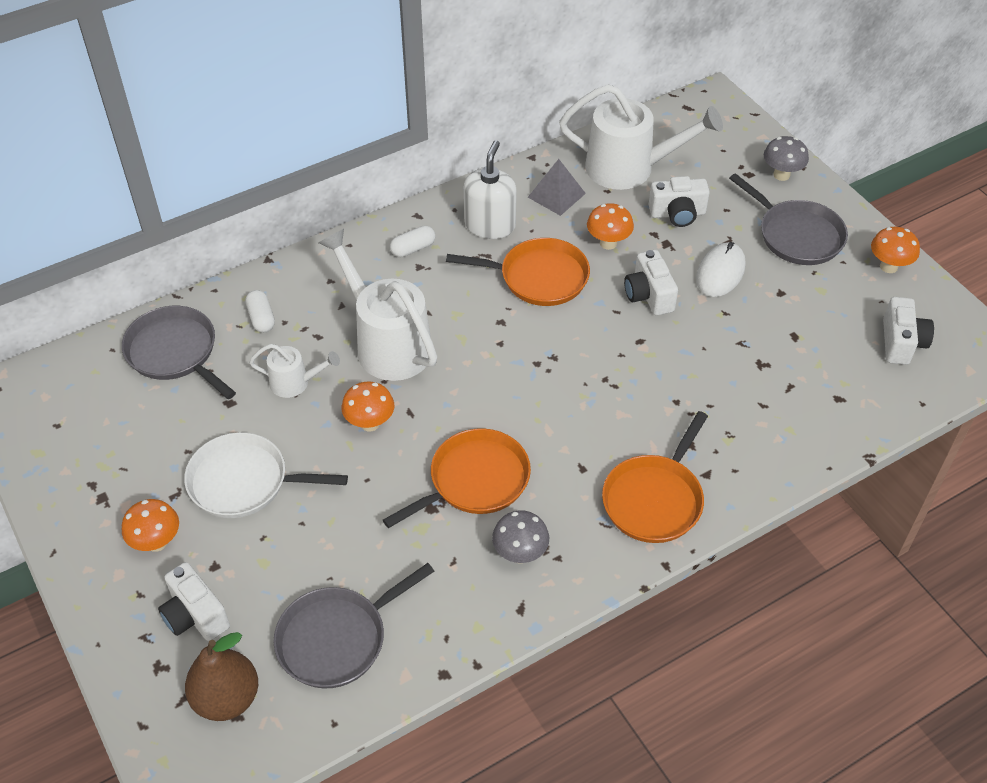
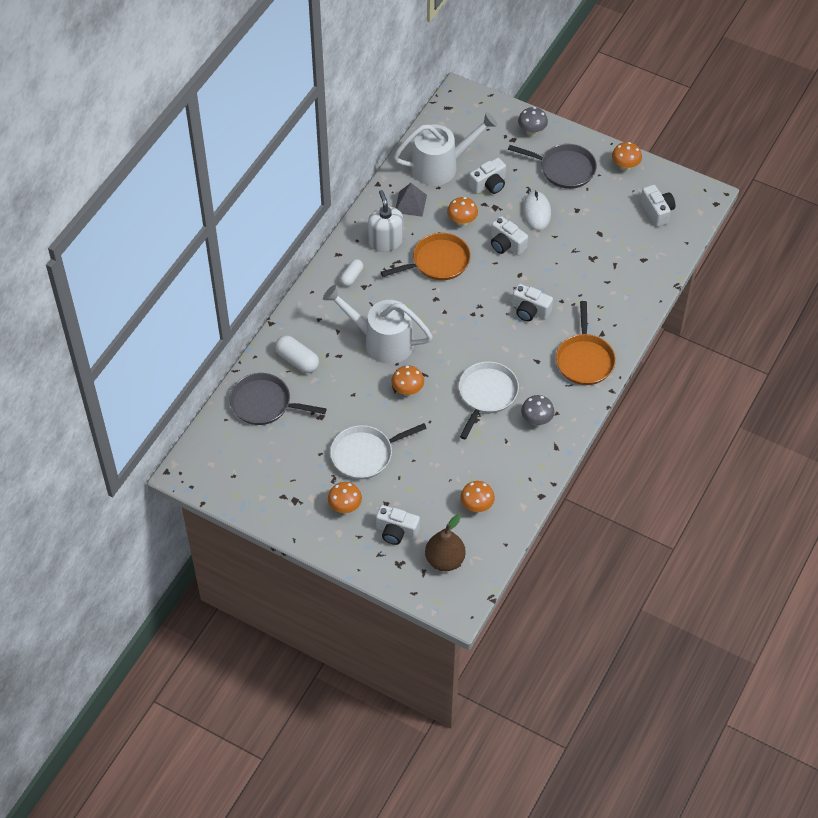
camera: 30 degrees left, 5 degrees up
white capsule [245,290,275,333] -> white capsule [275,335,319,373], size x1.51
white watering can [249,344,340,398] -> none
grey pan [273,563,435,688] -> orange mushroom [460,481,495,512]
orange pan [383,428,531,528] -> white pan [459,361,519,440]
none -> white camera [512,284,553,321]

